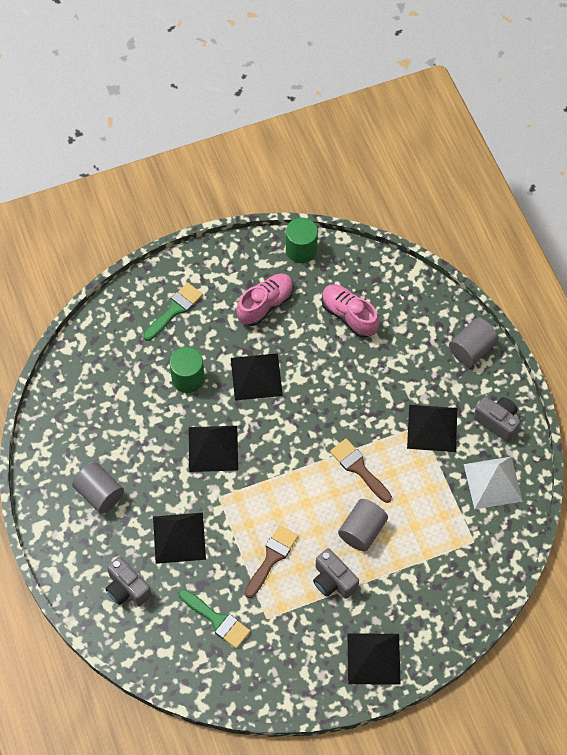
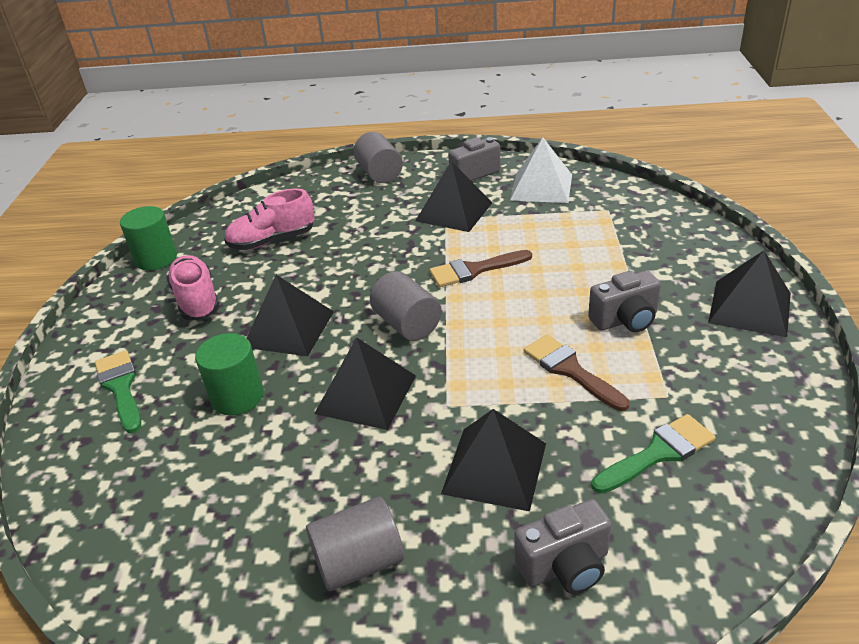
camera: 65 degrees left, 25 degrees down
grey cylinder [338,499,388,551] -> grey cylinder moved to [370,271,442,341]

